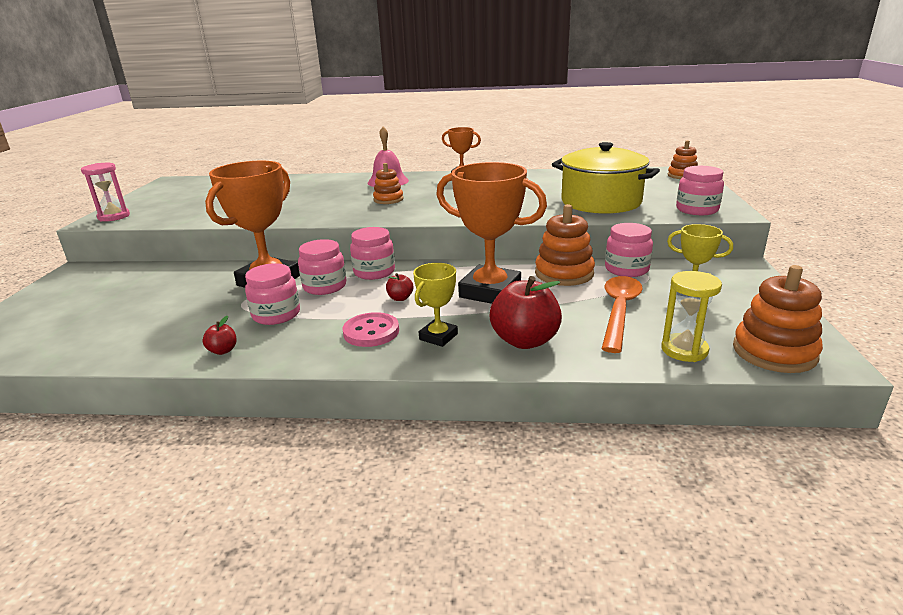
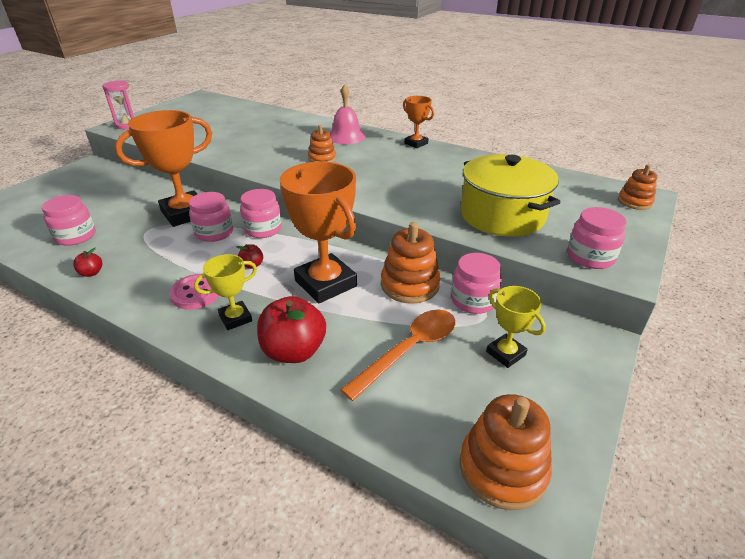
camera: 25 degrees right, 10 degrees up
pink jar [245,263,300,325] -> pink jar moved to [42,195,96,246]
yellow hourglass [661,271,722,362] -> none

